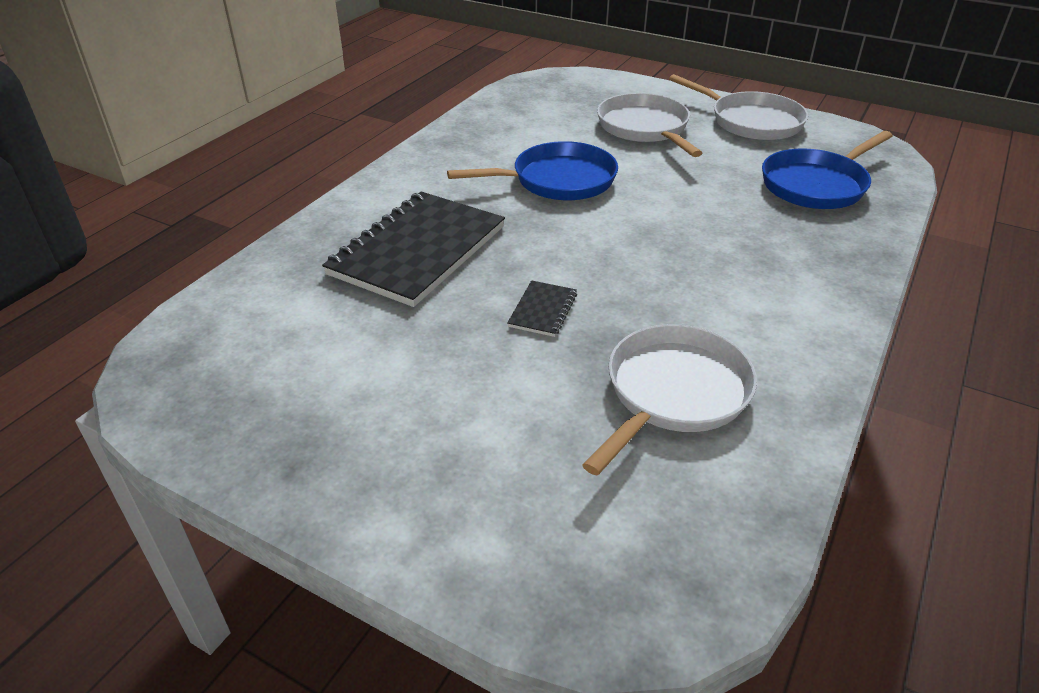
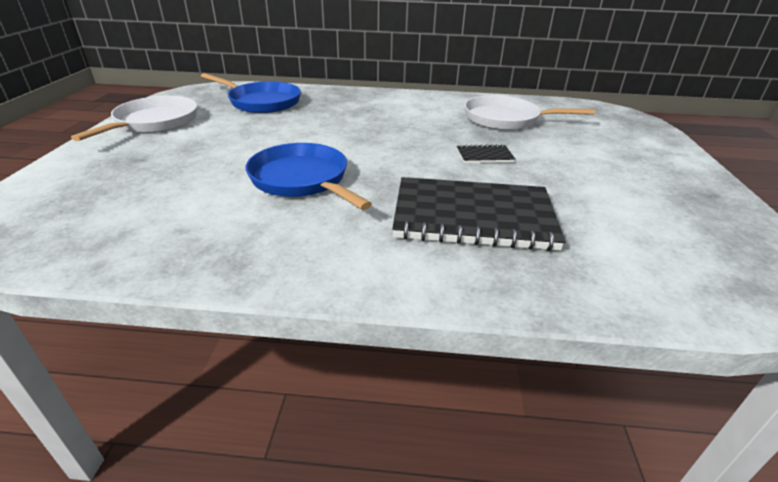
camera: 115 degrees left, 5 degrees down
white pan [597,93,702,157] -> none

